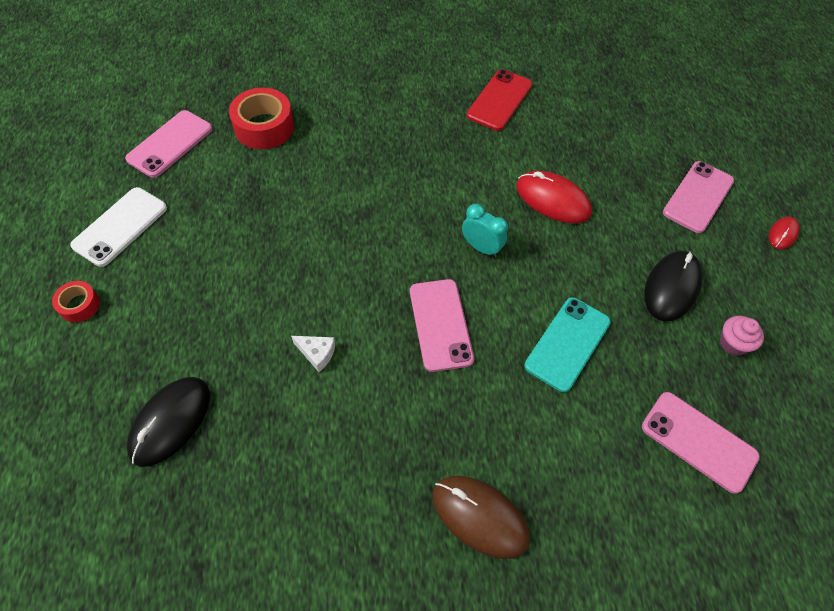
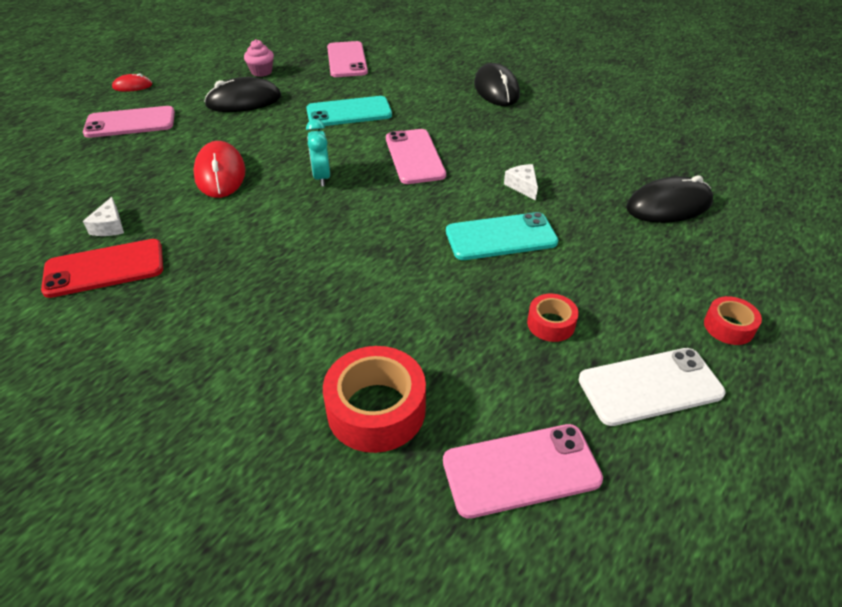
camera: 135 degrees left, 15 degrees down
pink phone [410,279,474,372] -> pink phone turned 45 degrees counterclockwise [386,129,446,184]
brown mouse [433,476,530,559] -> black mouse [474,63,520,106]
none -> white cheese [83,197,124,236]
none -> turquoise phone [446,212,558,260]
none -> red tape [527,294,579,342]

